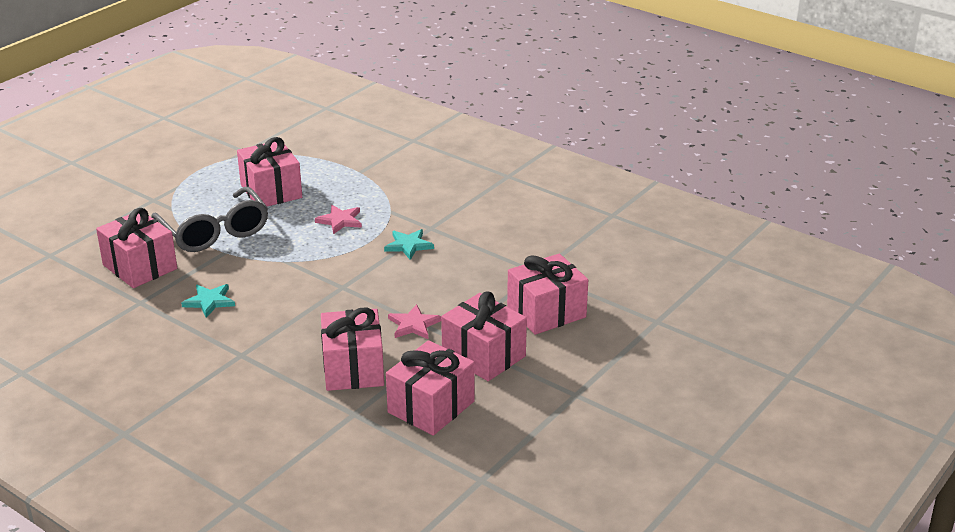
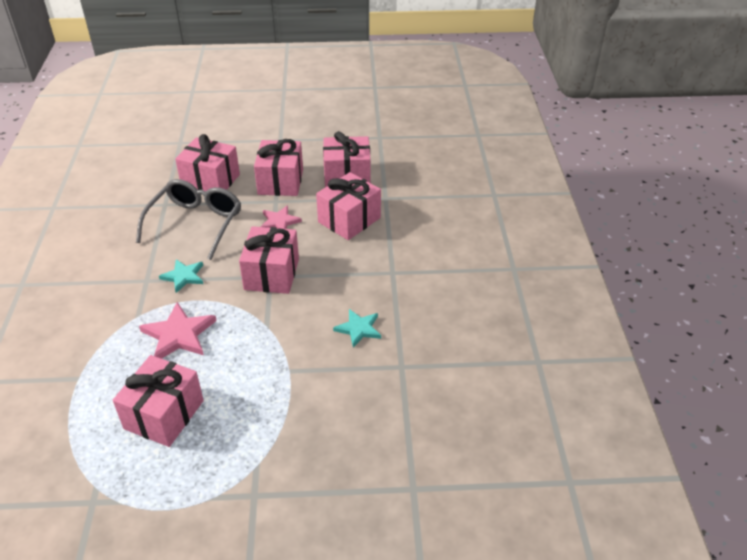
camera: 130 degrees left, 10 degrees up
pink gift [96,208,177,288] -> pink gift moved to [239,226,299,294]
grey glasses [151,187,268,252] -> grey glasses moved to [136,179,241,260]
pink star [315,205,362,234] -> pink star [139,302,217,359], size x1.54

